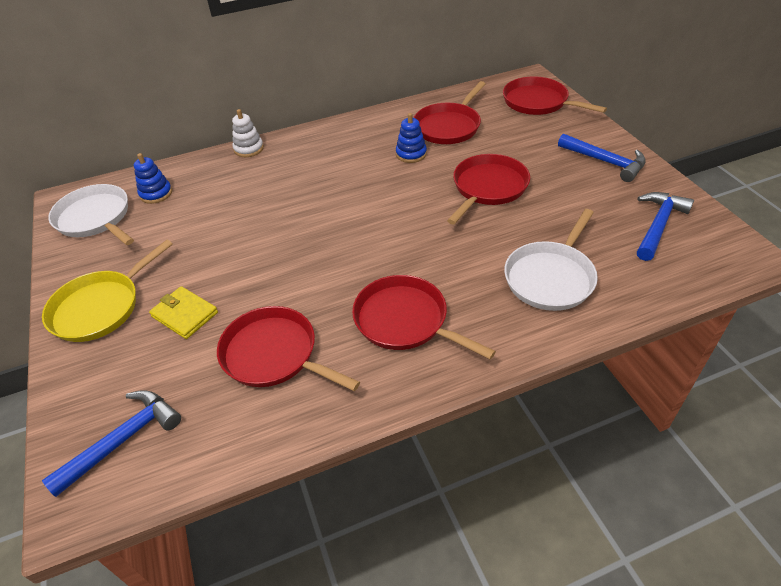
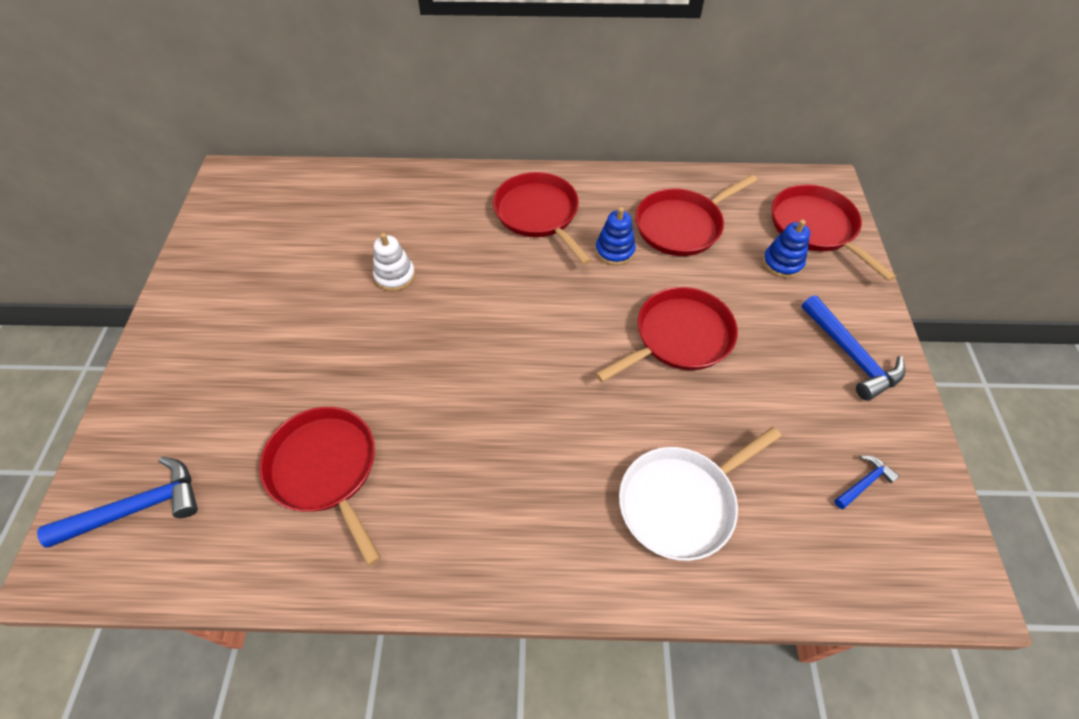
camera: 20 degrees right, 10 degrees up
yellow pan [42,240,173,342] -> none
white pan [48,184,134,245] -> none
blue stacking toy [134,153,172,204] -> blue stacking toy moved to [763,220,810,278]
yellow wallet [149,286,218,339] -> none
white stacking toy [232,109,264,157] -> white stacking toy moved to [373,233,415,292]
red pan [352,275,496,359] -> red pan moved to [493,172,592,265]
blue hammer [637,192,694,261] -> blue hammer [834,456,899,509], size x0.53

